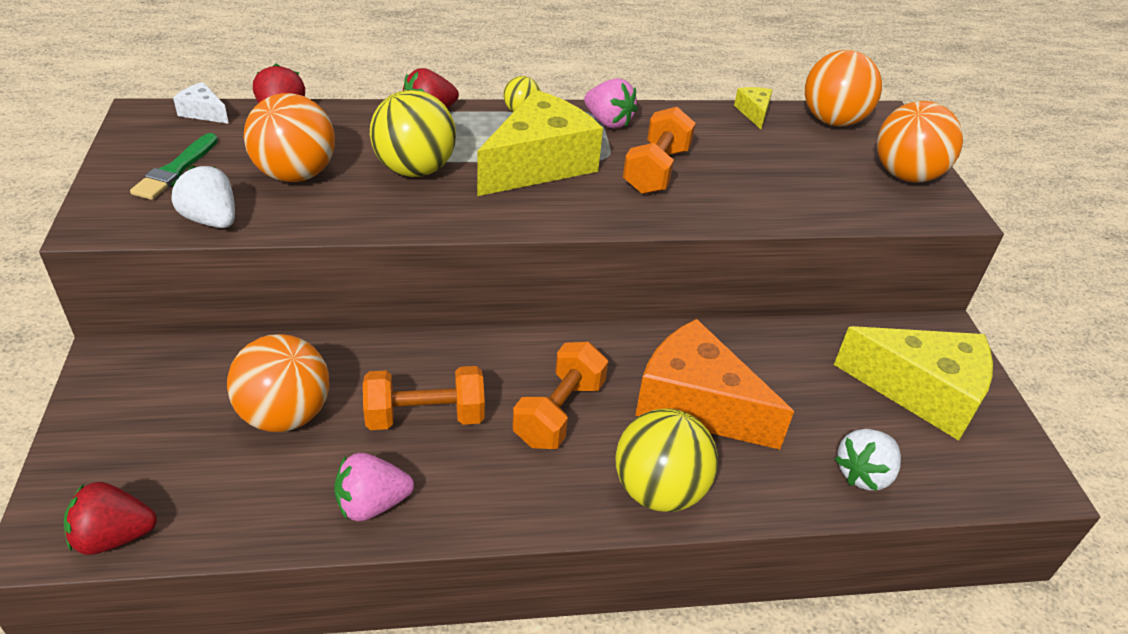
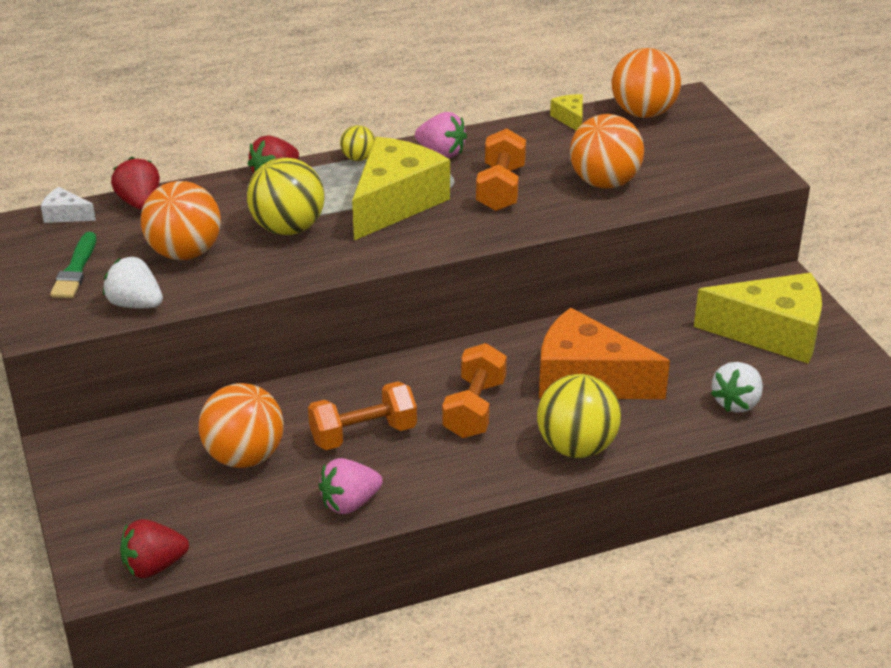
camera: 10 degrees left, 5 degrees down
orange ball [877,101,963,183] -> orange ball moved to [570,114,644,189]

